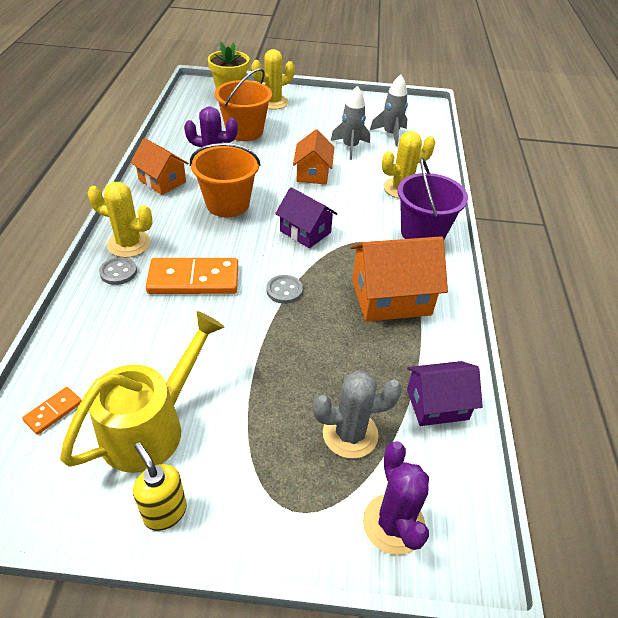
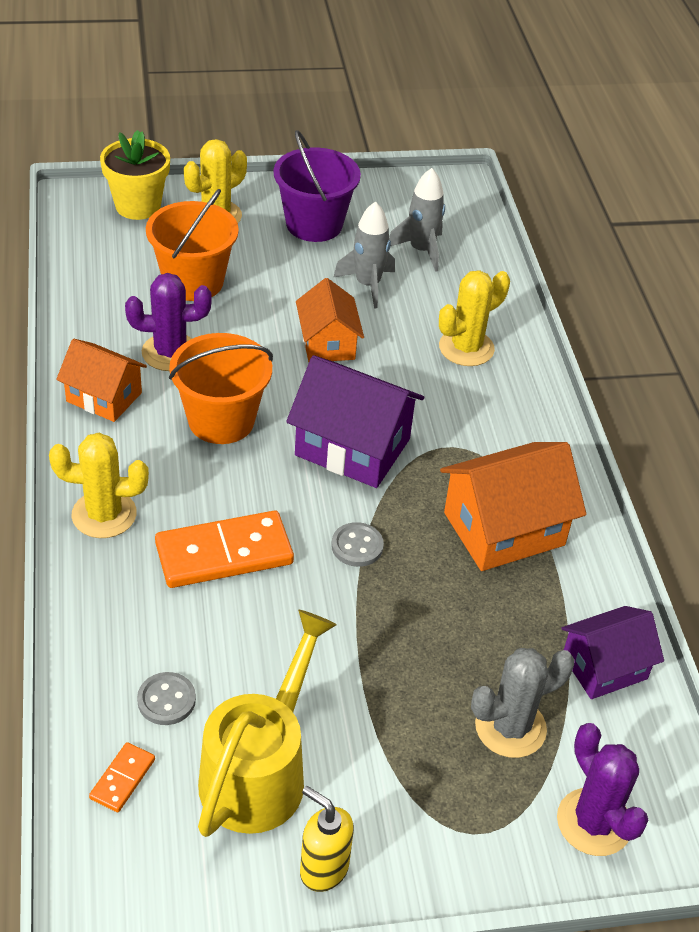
camera: 15 degrees left, 0 degrees up
grey button [99,257,137,285] -> grey button moved to [137,672,196,725]
purple house [275,187,337,248] -> purple house [286,355,424,488], size x1.56
purple bucket [398,157,468,239] -> purple bucket moved to [273,130,361,242]

